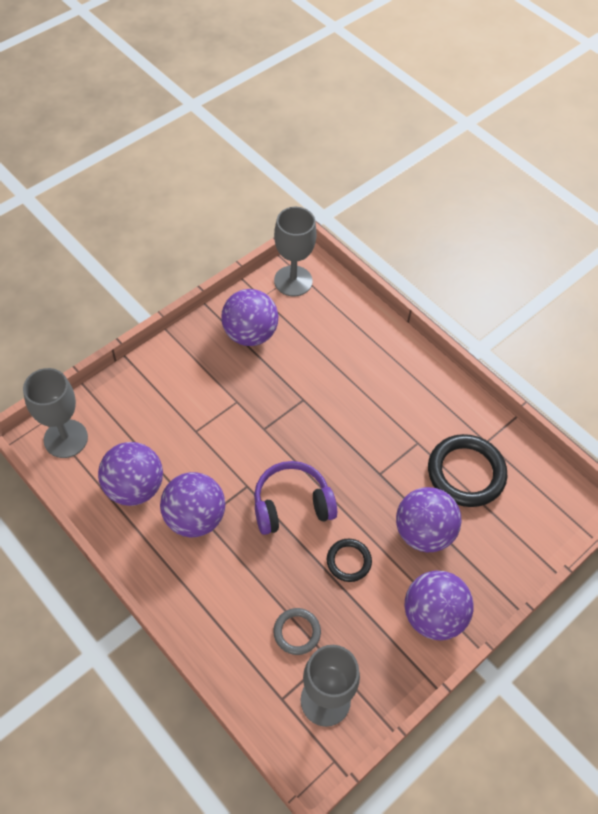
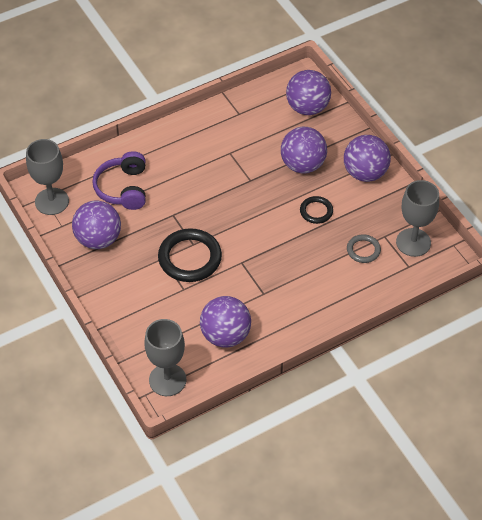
camera: 75 degrees left, 5 degrees down
purple ball [160,472,225,537] -> purple ball moved to [286,70,331,115]
purple headphones [254,461,337,535] -> purple headphones moved to [92,151,146,210]
black ring [428,434,507,507] -> black ring moved to [158,228,222,282]

